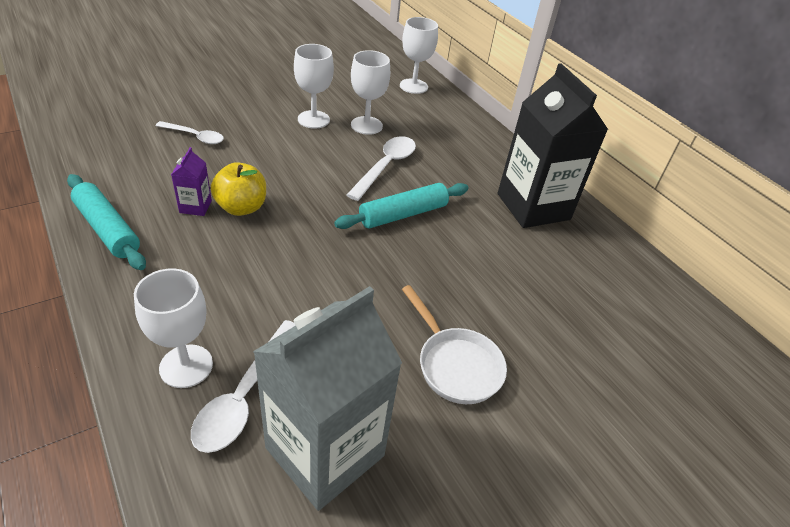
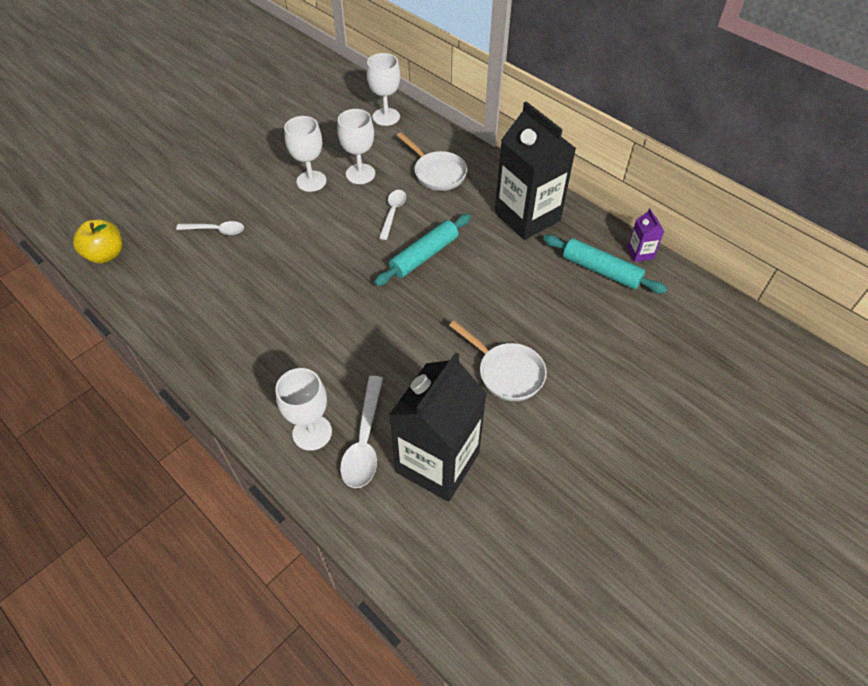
camera: 10 degrees left, 10 degrees up
turquoise rolling pin [67,174,146,270] -> turquoise rolling pin moved to [543,235,667,294]
purple carton [171,147,212,216] -> purple carton moved to [627,208,664,262]
yellow apple [211,162,266,216] -> yellow apple moved to [73,219,122,264]
grey carton [253,286,402,511] -> black carton [389,352,487,502]
white spoon [347,136,416,201] -> white spoon [379,190,406,240], size x0.67
none -> white pan [397,132,467,191]

